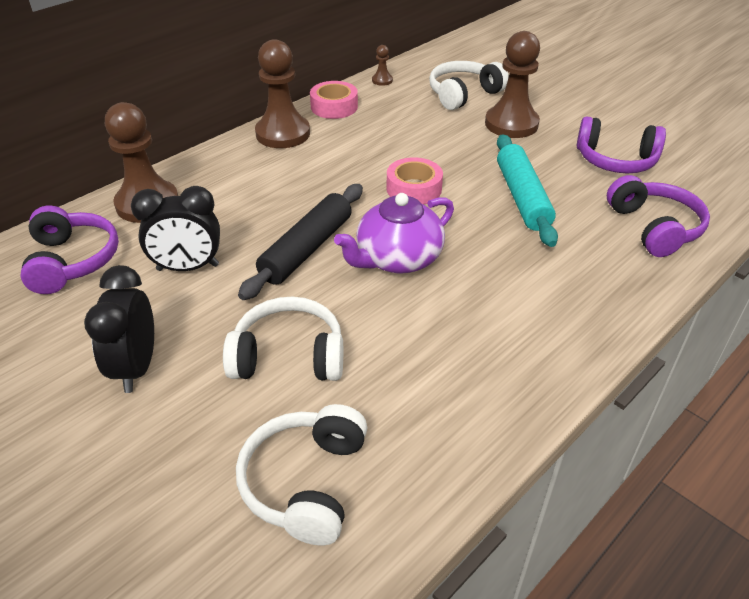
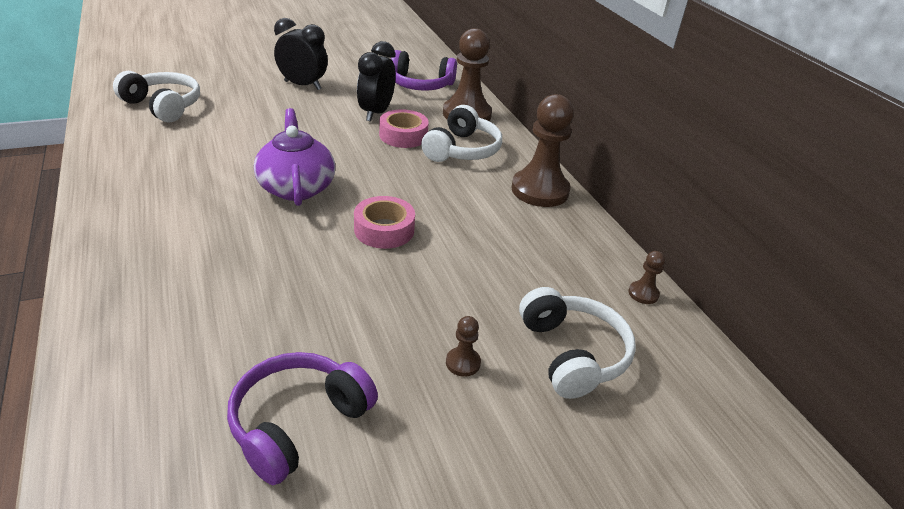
camera: 110 degrees right, 5 degrees down
white headphones [223,297,343,381] -> white headphones moved to [421,105,502,162]
black rolling pin [238,184,363,300] -> none
pink tape [310,81,358,119] -> pink tape moved to [379,109,429,148]
brown pawn [485,31,540,138] -> brown pawn [446,316,481,377], size x0.43
turquoise rolling pin [497,134,558,247] -> none
purple headphones [607,175,710,257] -> none

